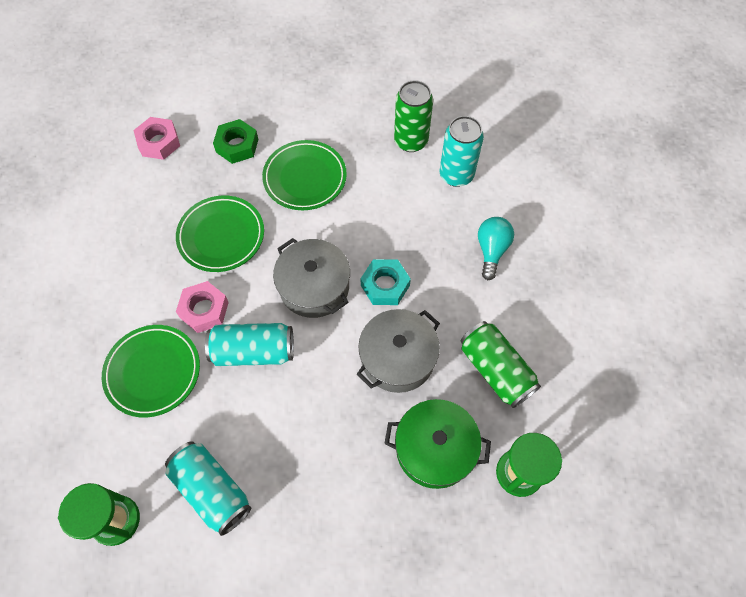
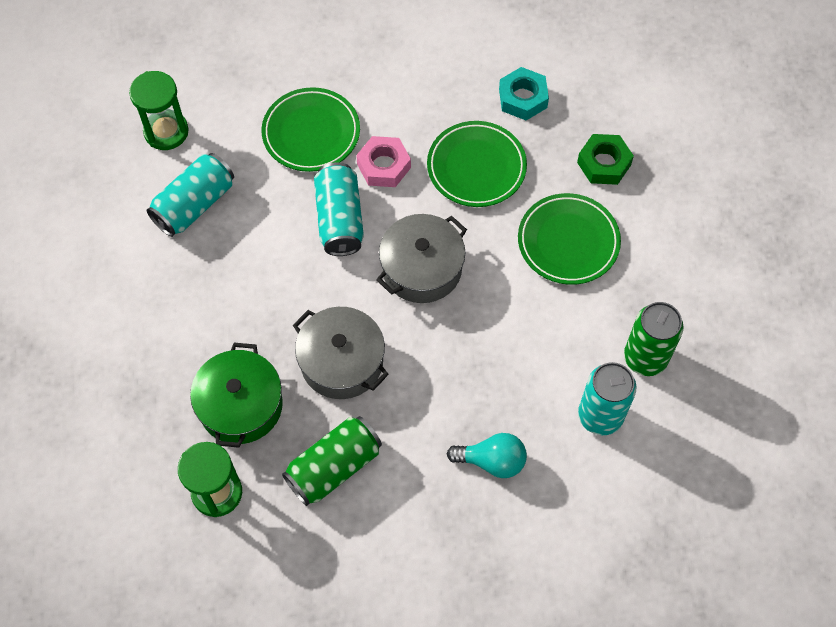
camera: 85 degrees right, 0 degrees up
pink nut [133,117,180,160] -> none
turquoise nut [361,259,411,305] -> turquoise nut moved to [499,67,549,120]

